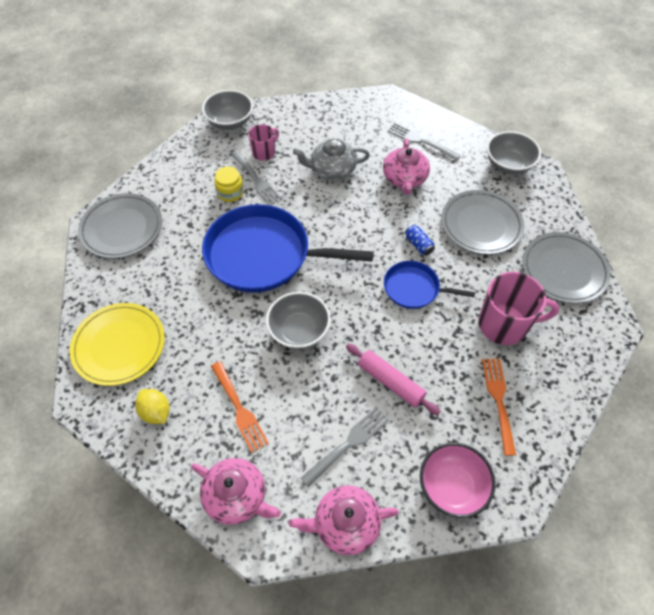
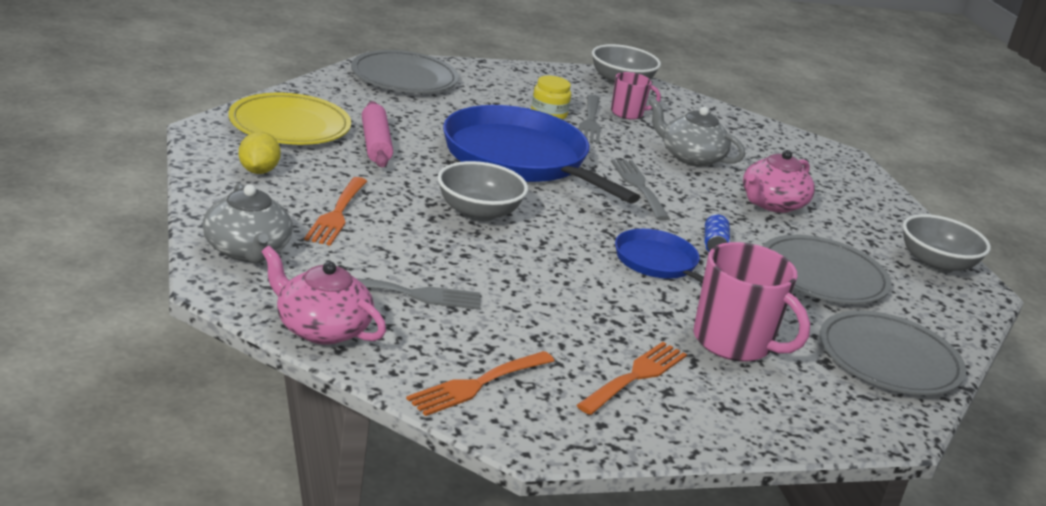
camera: 35 degrees right, 30 degrees down
pink teapot [191,458,281,525] -> grey teapot [202,183,293,264]
pink rolling pin [346,343,441,415] -> pink rolling pin moved to [362,101,393,167]
grey fork [388,122,461,161] -> grey fork moved to [611,160,670,220]
pink bowl [420,443,496,518] -> orange fork [406,351,554,416]

